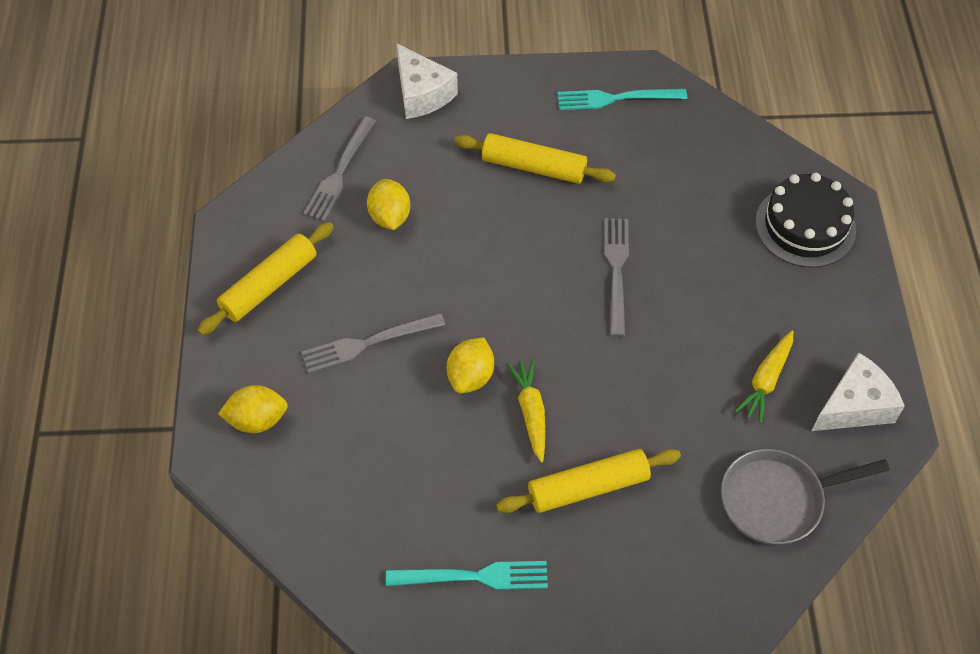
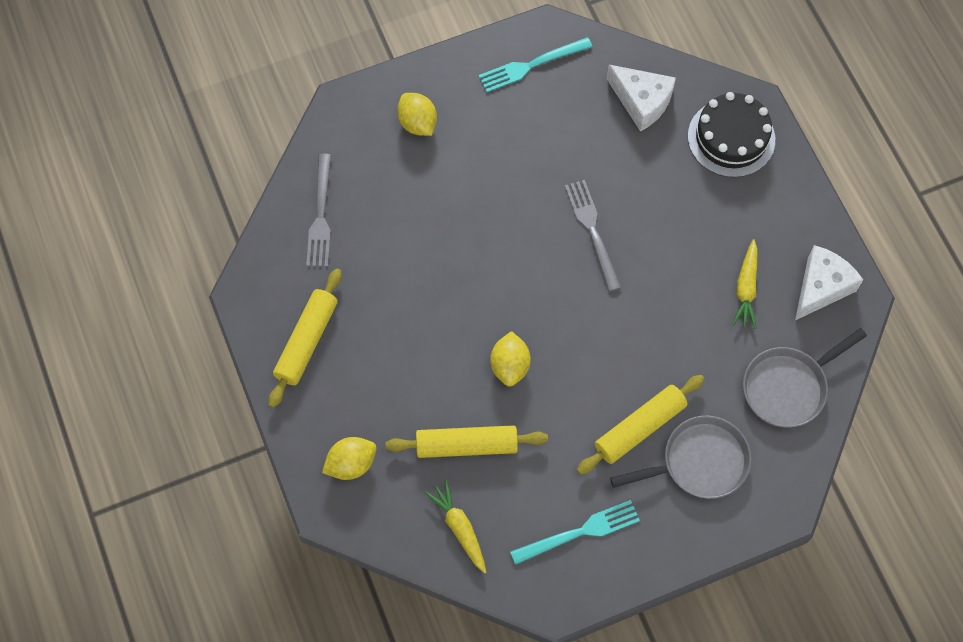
camera: 20 degrees left, 10 degrees up
grey fork [301,313,445,374] -> none
yellow lemon [367,179,410,230] -> yellow lemon moved to [397,93,437,136]
white cheese [396,43,458,119] -> white cheese moved to [607,65,676,132]
yellow rolling pin [454,133,616,184] -> yellow rolling pin moved to [385,425,548,458]
yellow carrot [507,359,545,463] -> yellow carrot moved to [424,480,486,573]
none -> grey pan [610,416,751,499]

